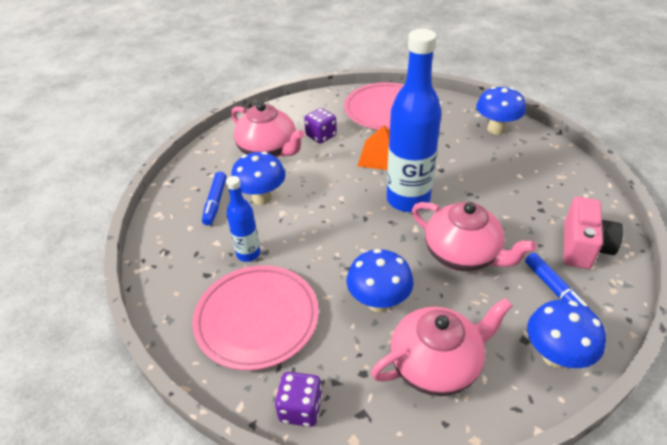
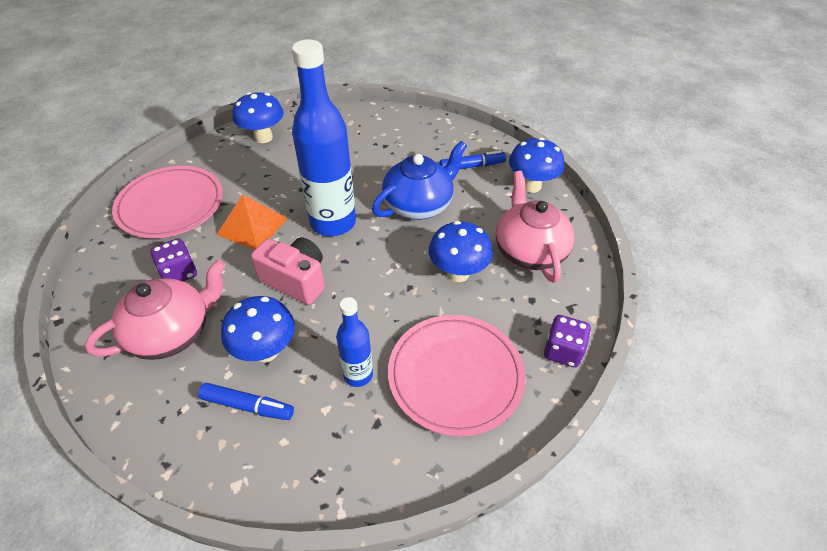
camera: 80 degrees left, 5 degrees up
pink teapot [412,202,536,272] -> blue teapot [372,141,467,220]
pink camera [564,197,623,269] -> pink camera moved to [251,237,325,305]

